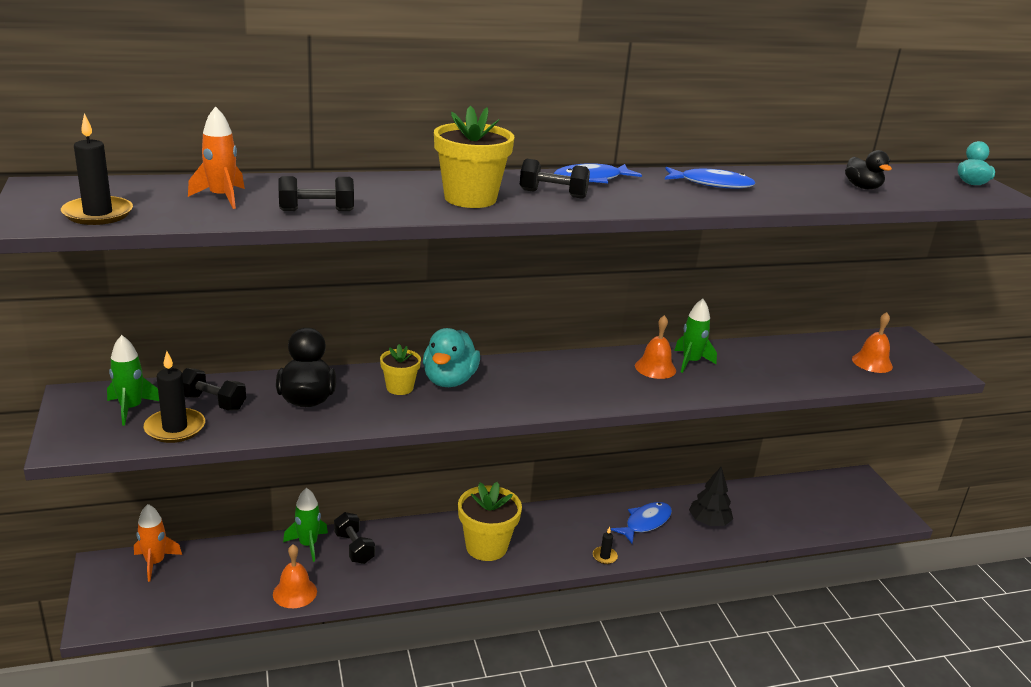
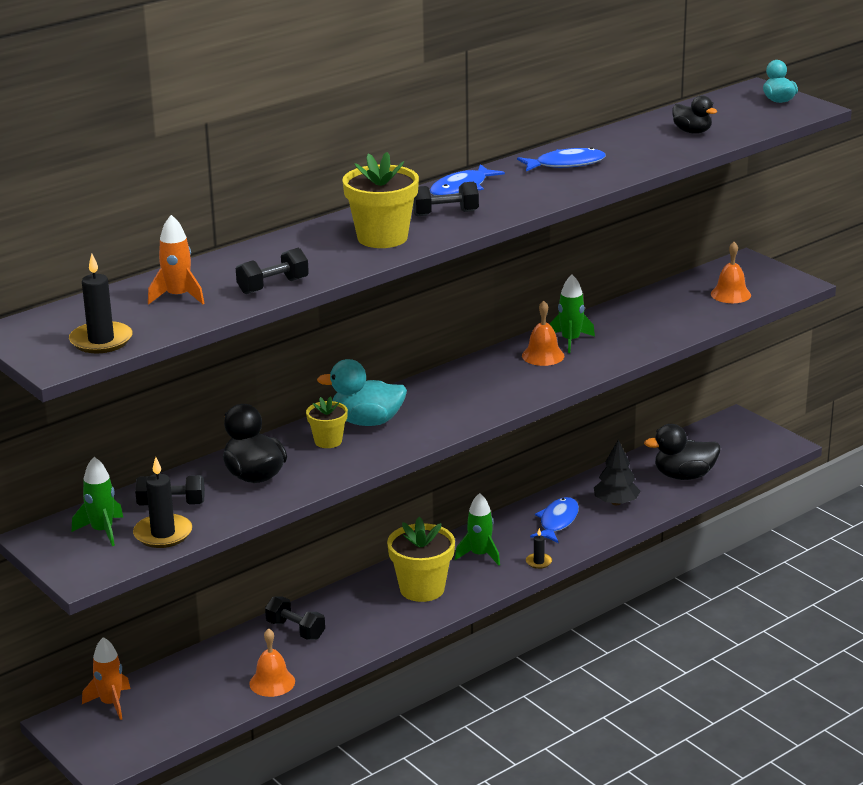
camera: 20 degrees left, 0 degrees up
green rocket [283,488,328,562] -> green rocket moved to [455,493,500,565]
turquoise duck [423,328,480,387] -> turquoise duck turned 105 degrees clockwise [317,359,407,426]
none -> black duck [644,424,720,480]

